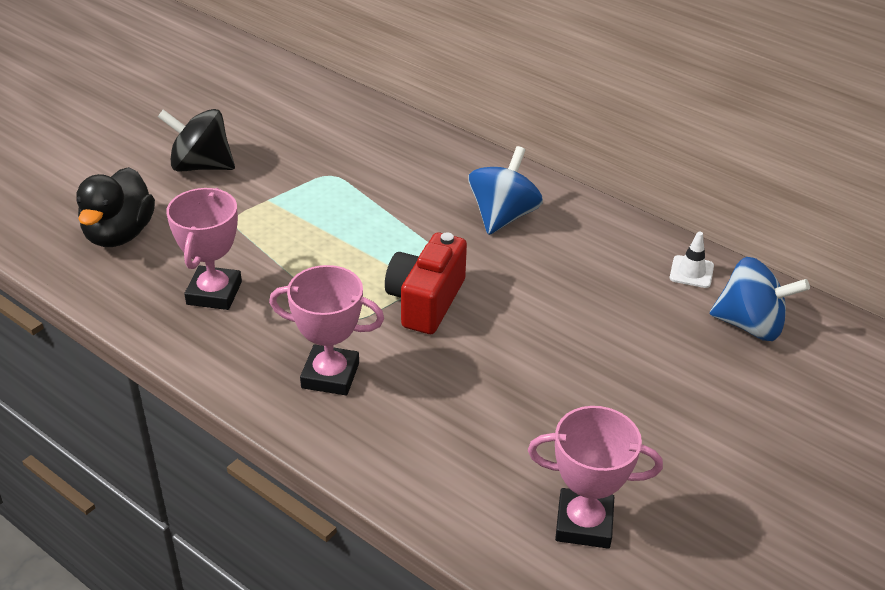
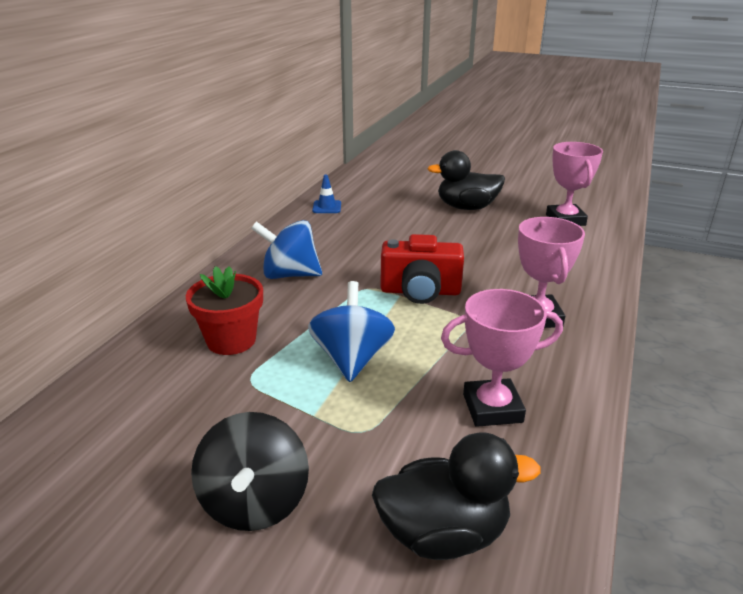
camera: 105 degrees left, 10 degrees down
white traffic cone [670,232,714,288] -> blue traffic cone [312,175,341,213]
blue spinning top [710,257,810,341] -> blue spinning top moved to [308,281,395,382]
none -> red flower pot [186,266,263,355]
none -> black duck [427,150,505,210]

